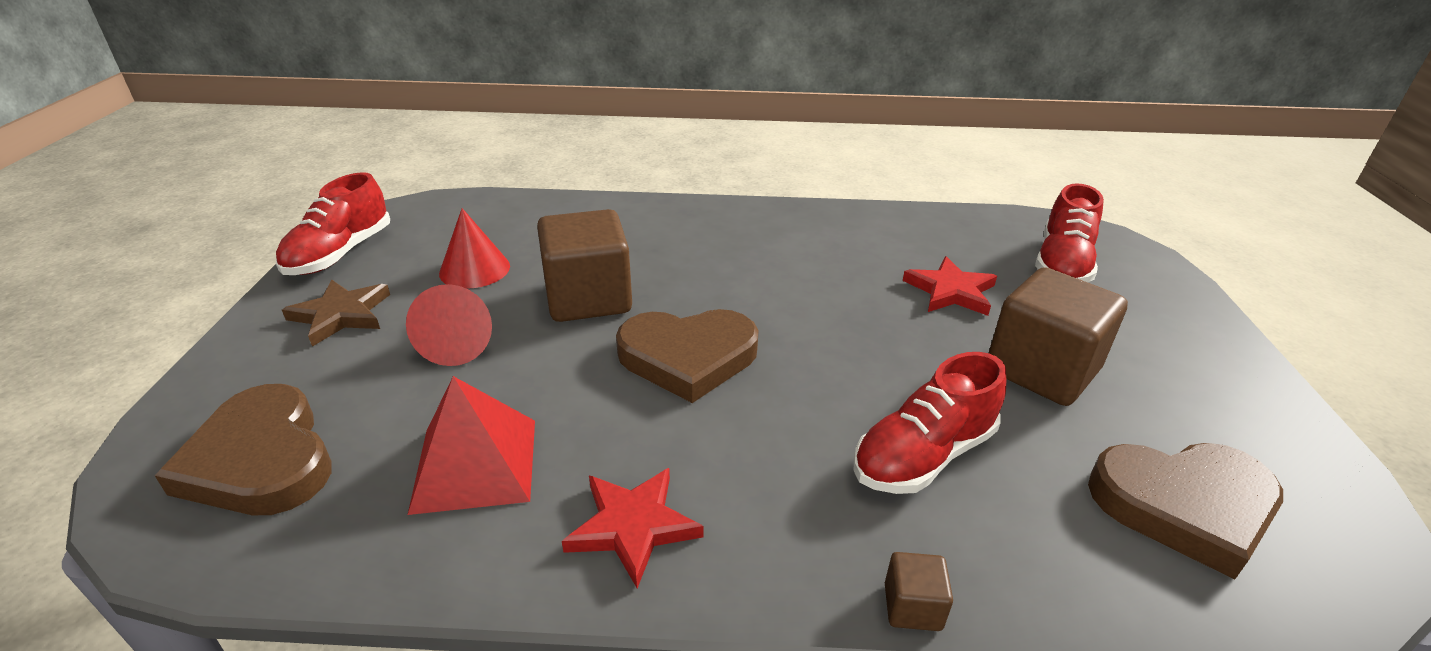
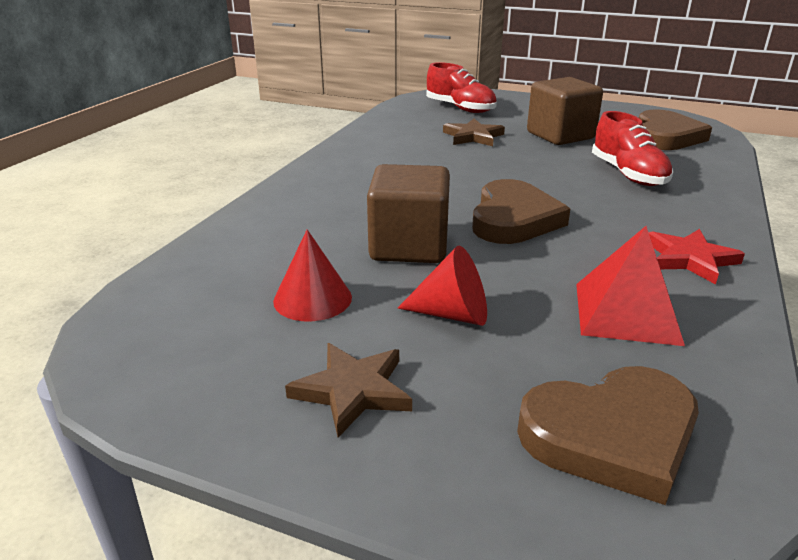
camera: 70 degrees left, 5 degrees down
red shoe [276,172,390,275] -> none
brown cube [885,552,953,631] -> none
red star [903,256,997,316] -> brown star [443,118,505,146]

